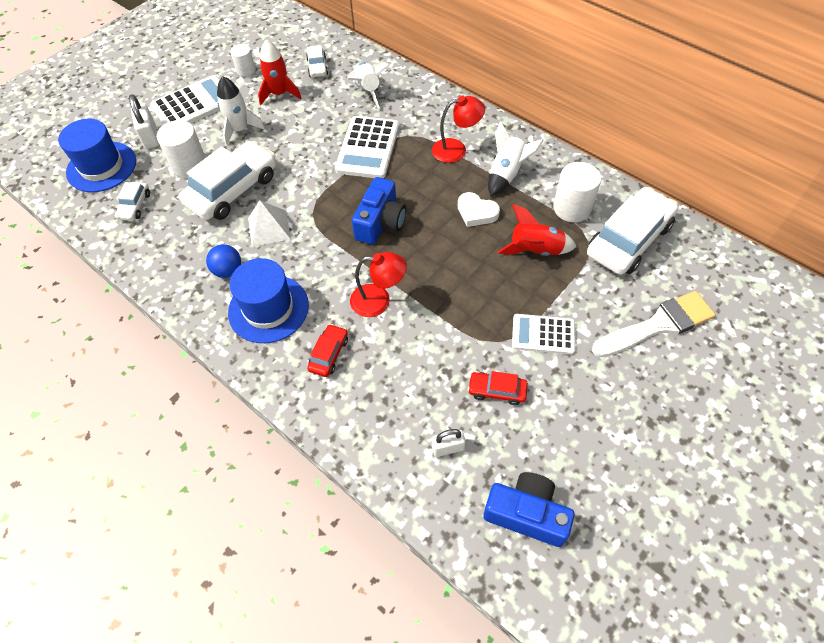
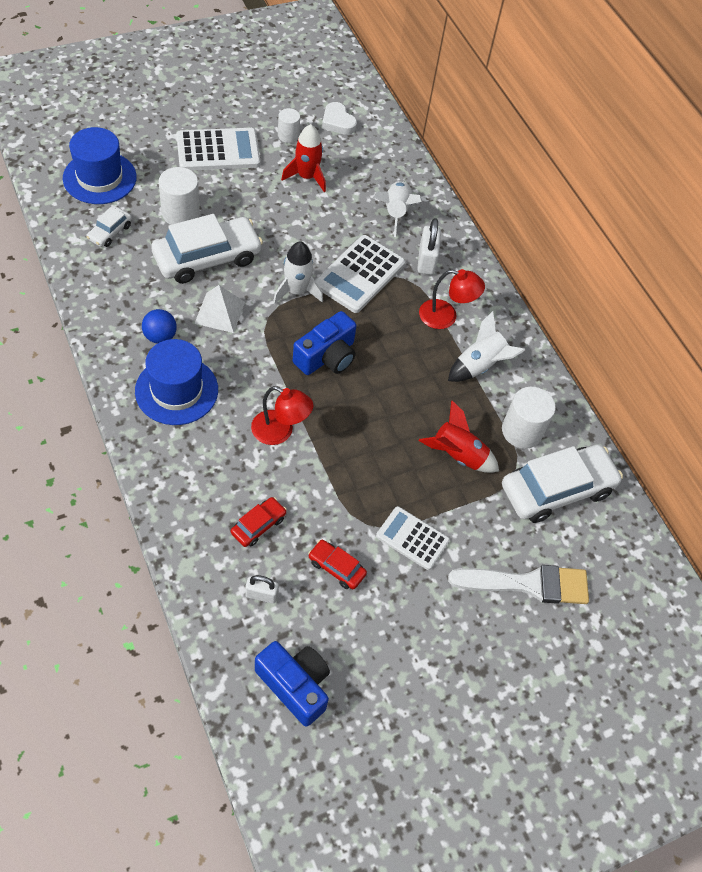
camera: 15 degrees right, 0 degrees up
white padlock [129,94,159,149] -> white padlock moved to [417,218,441,275]
white rocket [217,76,265,146] -> white rocket moved to [273,242,323,304]
white car [306,45,328,77] -> none
red car [307,324,348,377] -> red car moved to [231,497,287,547]
white heart [458,192,500,227] -> white heart moved to [322,102,357,135]

